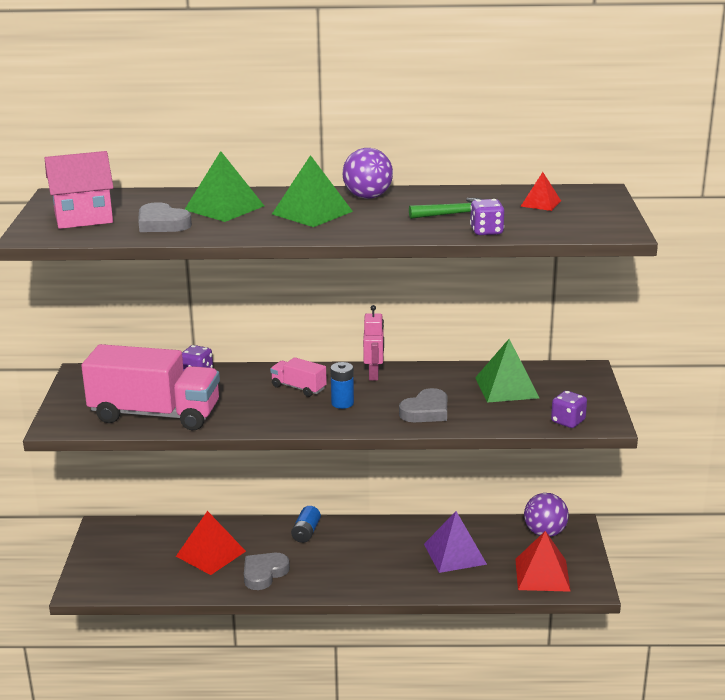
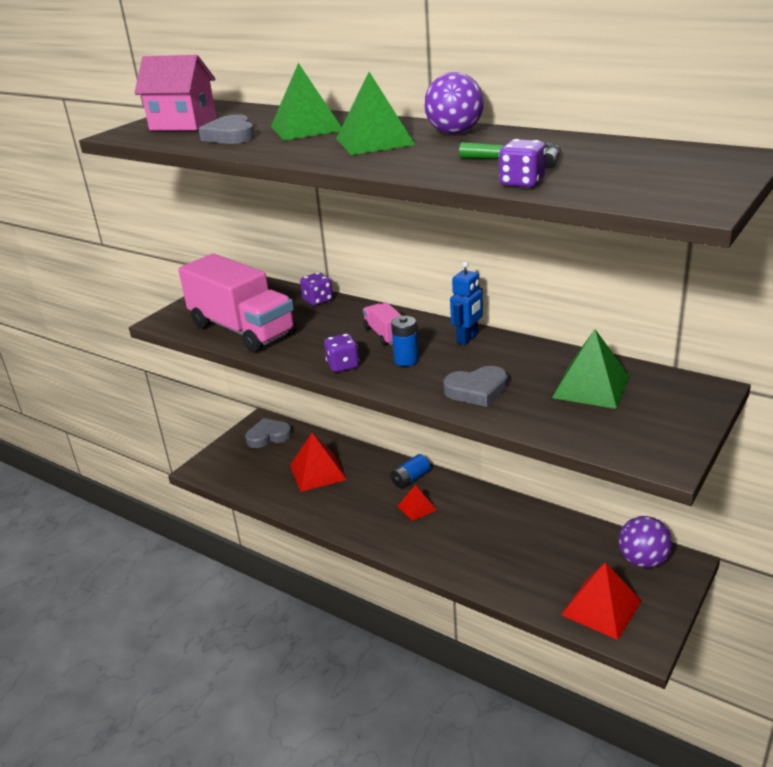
camera: 35 degrees right, 5 degrees up
grey heart [244,553,290,590] -> grey heart moved to [245,418,292,448]
pink robot [363,305,384,381] -> blue robot [450,261,483,345]
purple pyramid [424,511,487,573] -> none
red pyramid [520,172,561,211] -> red pyramid moved to [398,485,437,521]
purple dice [551,391,587,428] -> purple dice moved to [324,333,359,372]

